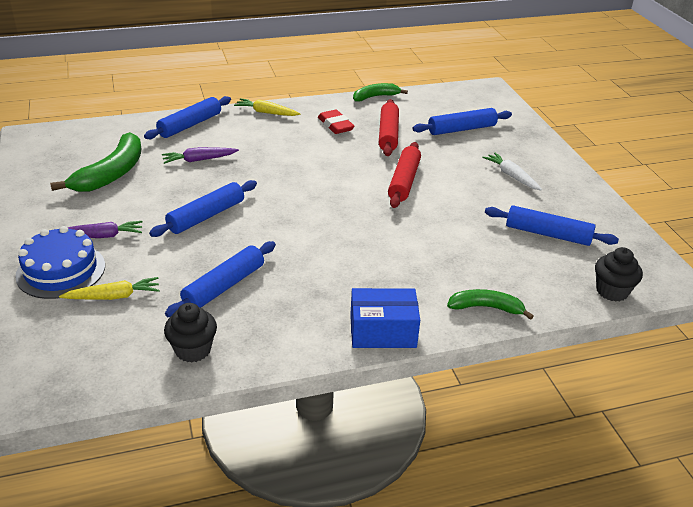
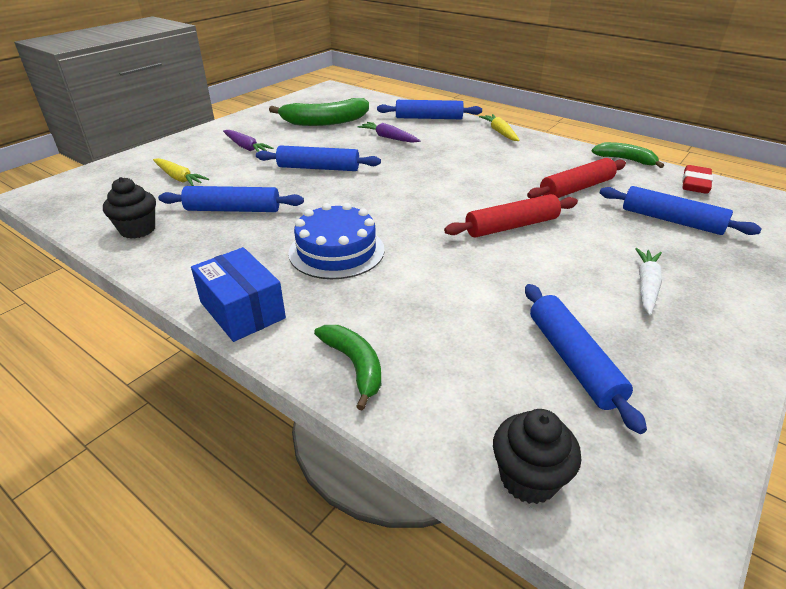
camera: 55 degrees right, 0 degrees up
blue cake [15,226,105,299] -> blue cake moved to [288,203,385,279]
red eraser [318,110,355,134] -> red eraser moved to [682,165,713,194]

